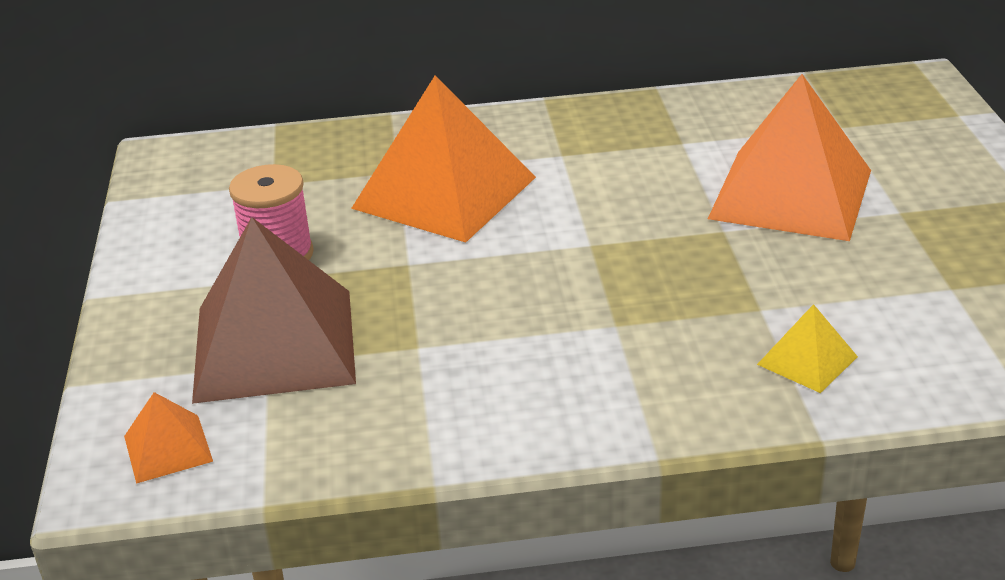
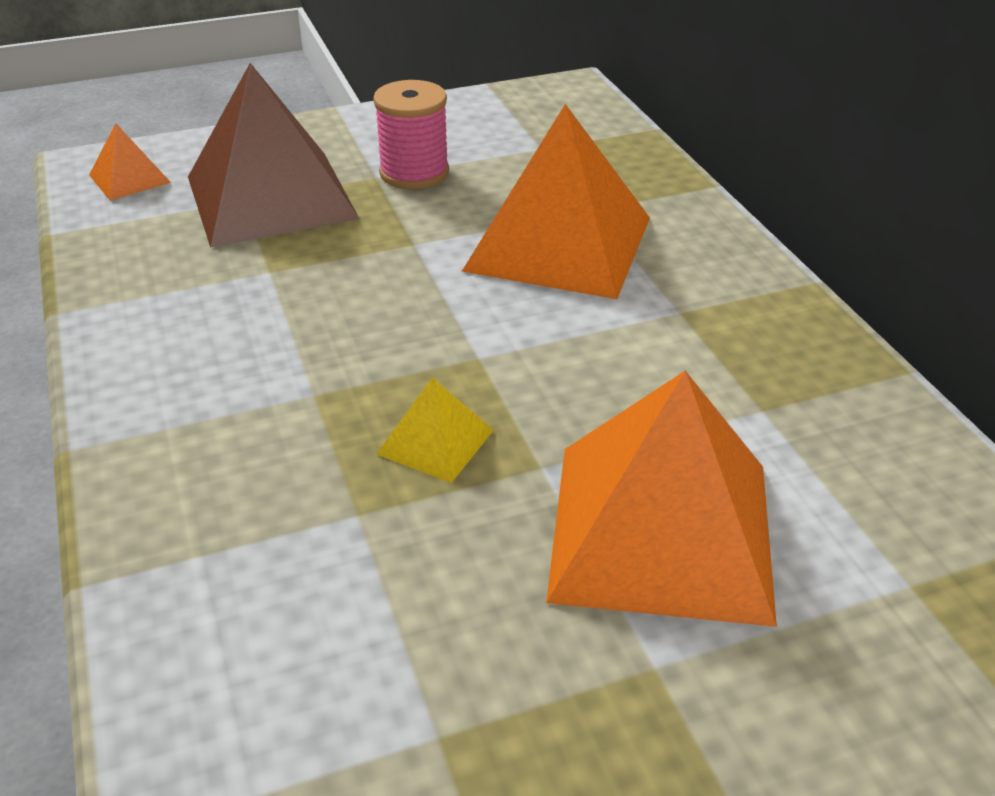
camera: 75 degrees right, 5 degrees up
yellow pyramid [757,304,858,393] -> yellow pyramid moved to [376,378,494,483]

